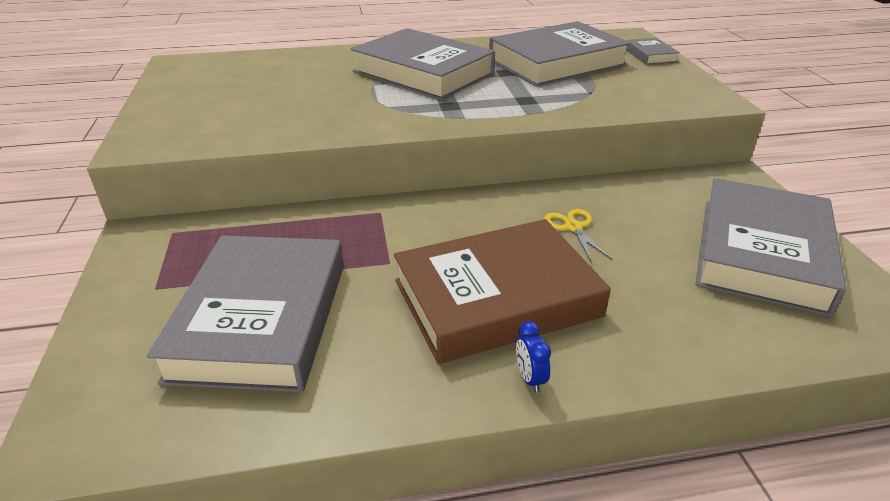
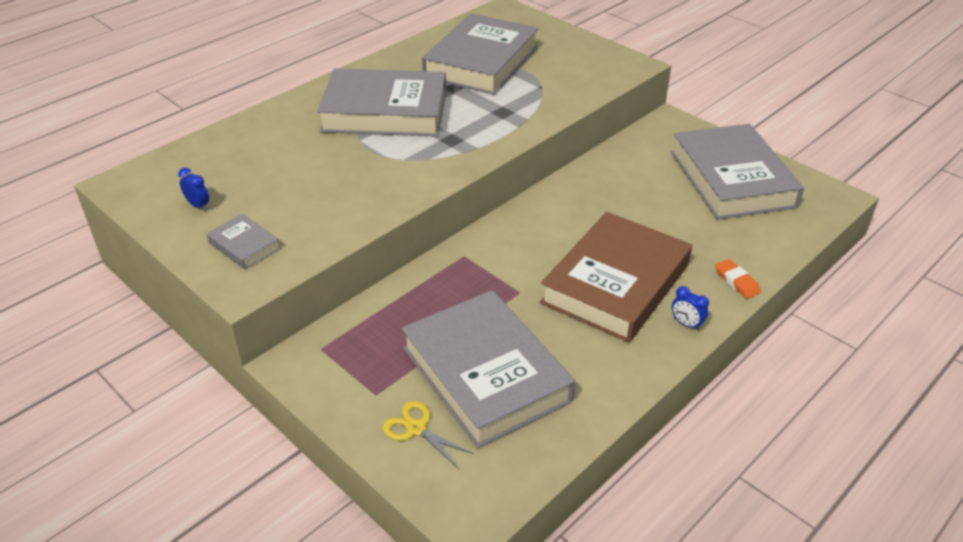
camera: 35 degrees left, 5 degrees up
yellow scissors [544,209,613,263] -> yellow scissors moved to [382,401,474,468]
grey book [626,38,680,65] -> grey book moved to [207,214,280,269]
none -> blue clock [178,168,209,211]
none -> orange eraser [715,259,761,299]

